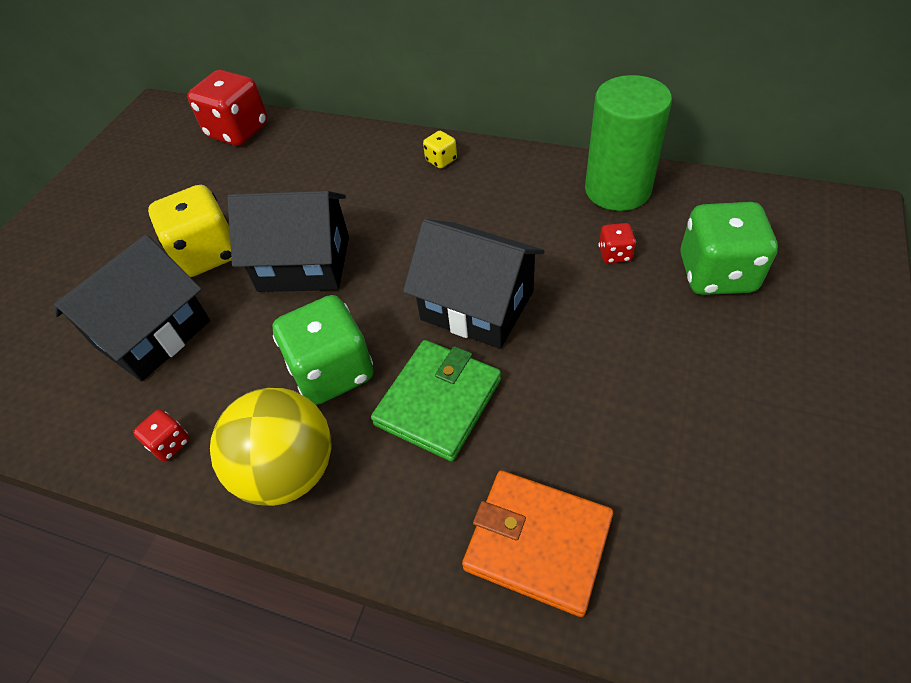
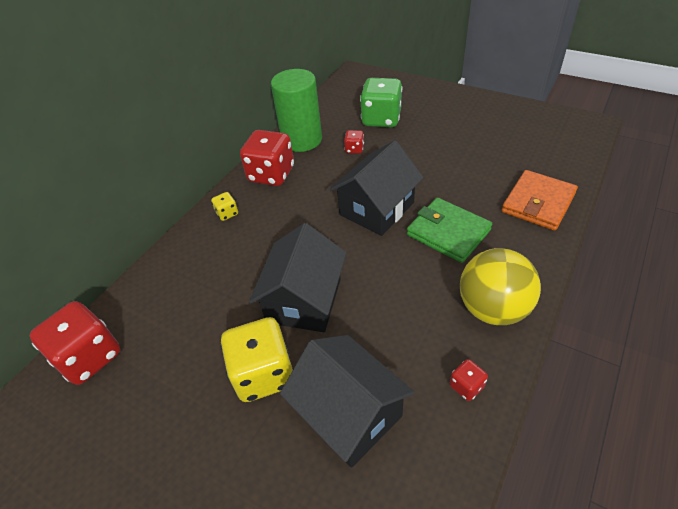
camera: 80 degrees left, 5 degrees down
green dice [273,295,374,405] -> none
none -> red dice [240,130,294,186]

